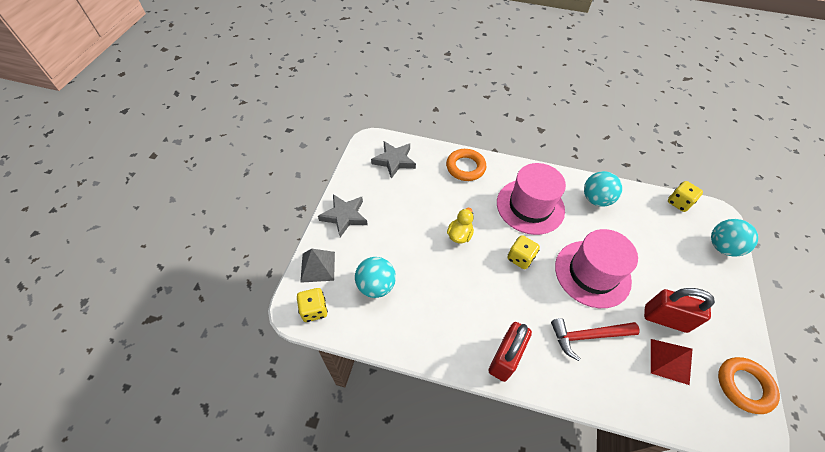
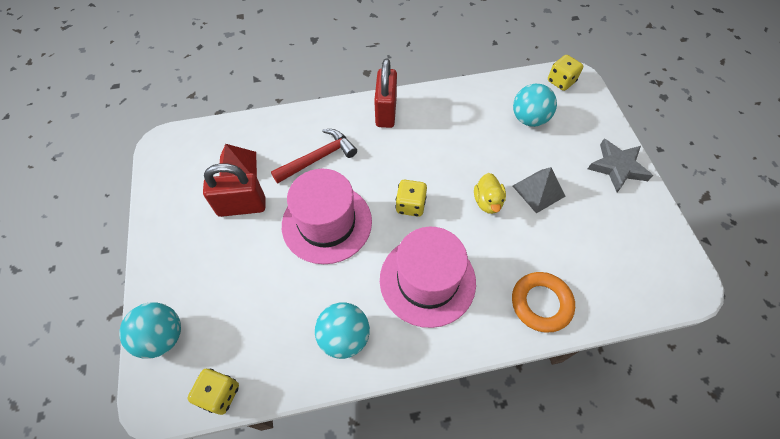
camera: 155 degrees right, 5 degrees up
grey pyramid [300,249,335,283] -> grey pyramid moved to [513,167,565,214]
grey star [371,141,416,179] -> none
orange ring [718,357,780,414] -> none

